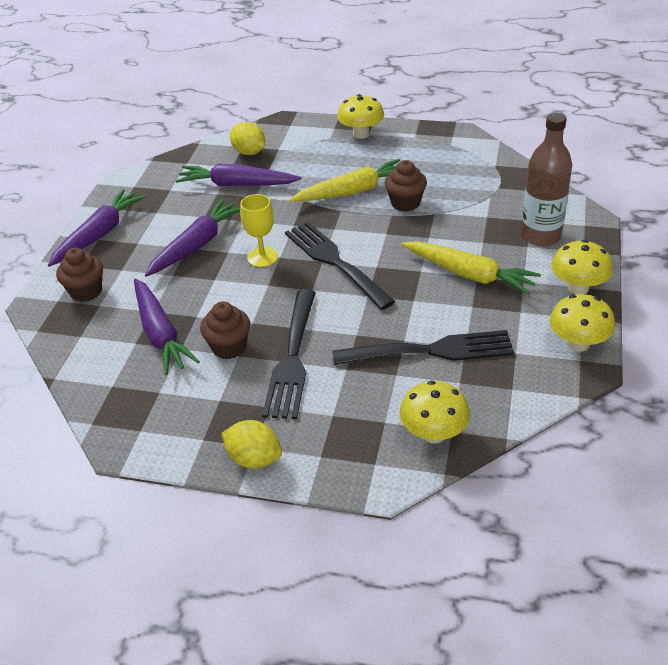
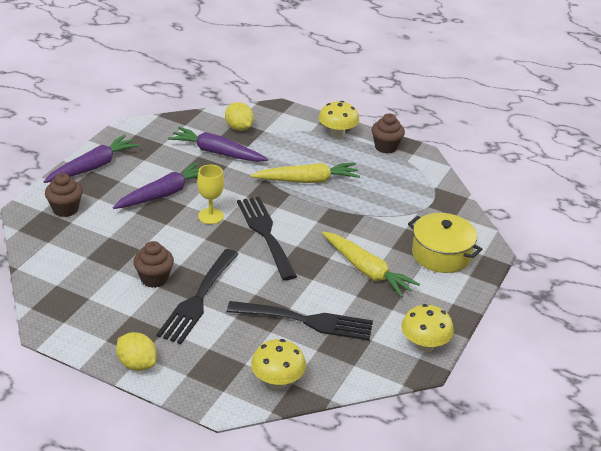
camera: 10 degrees right, 5 degrees down
purple carrot [134,279,200,375] -> none
brown cupcake [385,160,427,212] -> brown cupcake moved to [372,113,405,154]
brown bottle [521,113,572,246] -> yellow pot [408,213,482,273]
yellow mushroom [551,240,613,294] -> none

